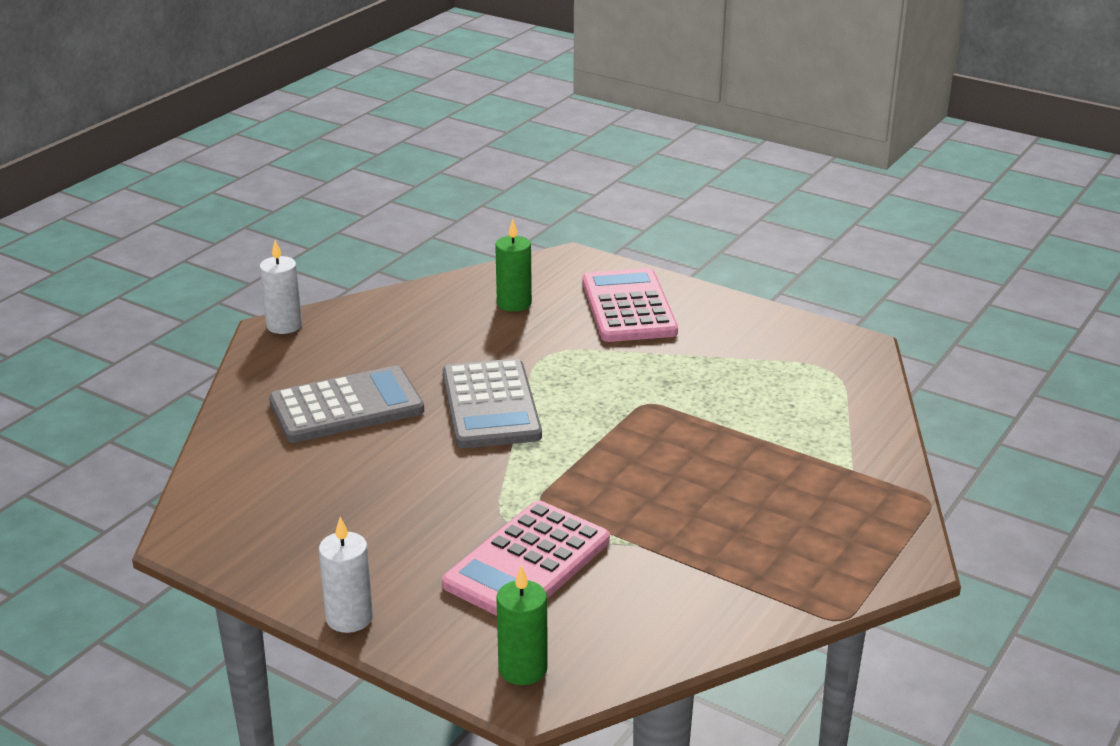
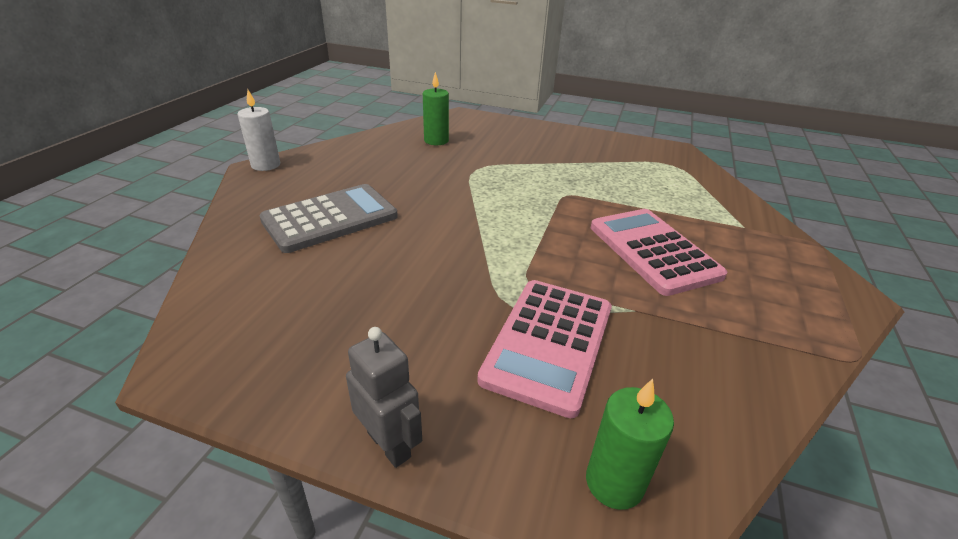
camera: 15 degrees left, 5 degrees up
white candle [319,517,373,633] -> grey robot [346,327,422,468]
grey calculator [443,359,542,448] -> none
pink calculator [582,268,678,342] -> pink calculator moved to [591,209,727,296]

